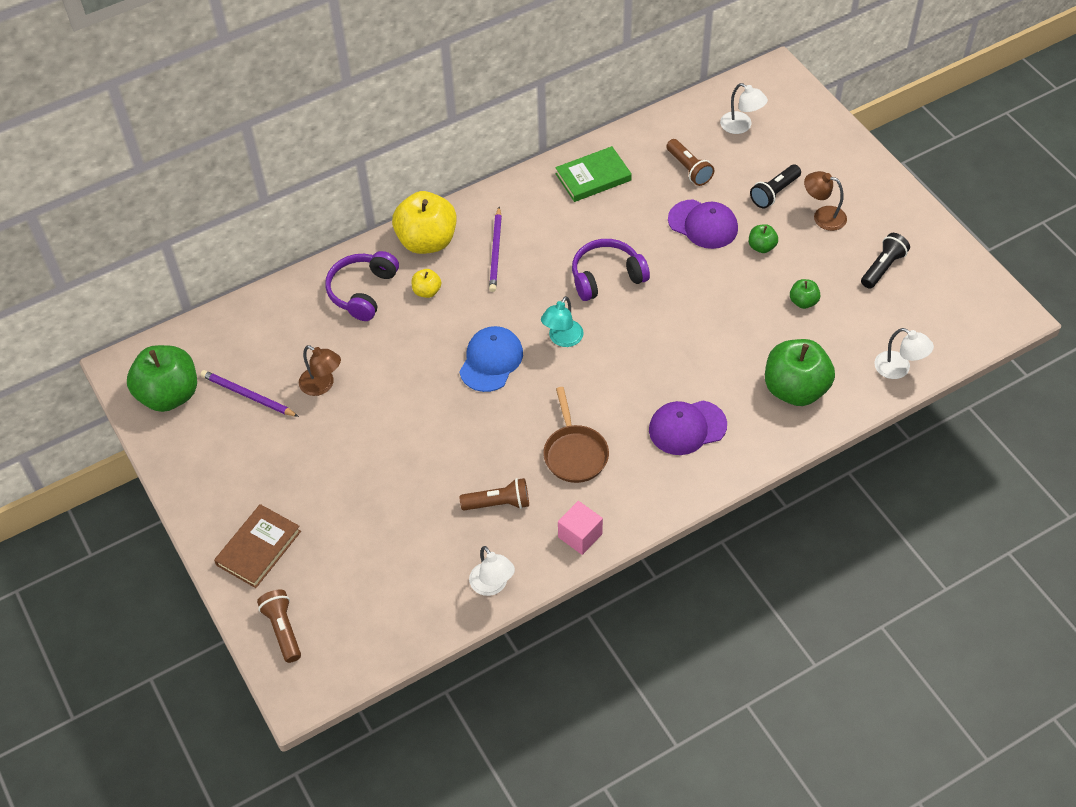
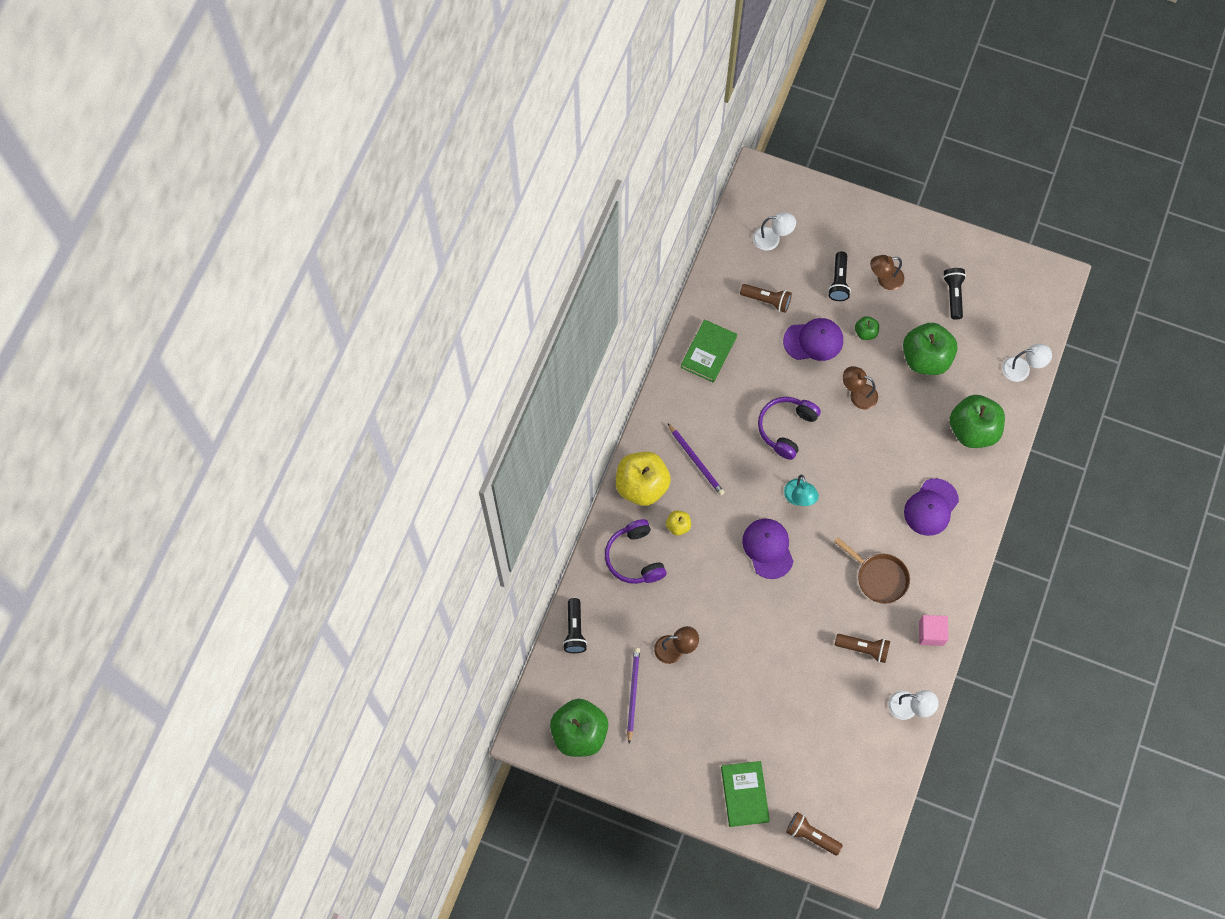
camera: 40 degrees left, 15 degrees up
purple pencil [201,370,299,417] -> purple pencil turned 105 degrees clockwise [627,648,640,744]
brown book [214,504,301,588] -> green book [721,761,770,827]
blue cap [459,326,523,392] -> purple cap [742,518,794,579]
brown flashlight [460,478,529,511] -> brown flashlight turned 60 degrees clockwise [835,634,890,663]
green apple [790,279,820,309] -> green apple [903,323,958,375], size x2.18
none -> black flashlight [563,598,587,653]
none -> brown lamp [843,366,878,409]

